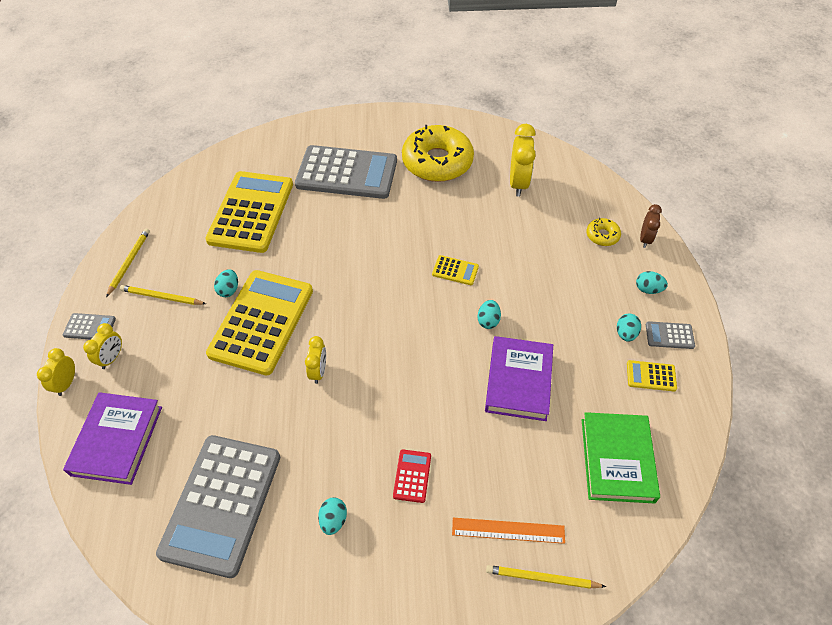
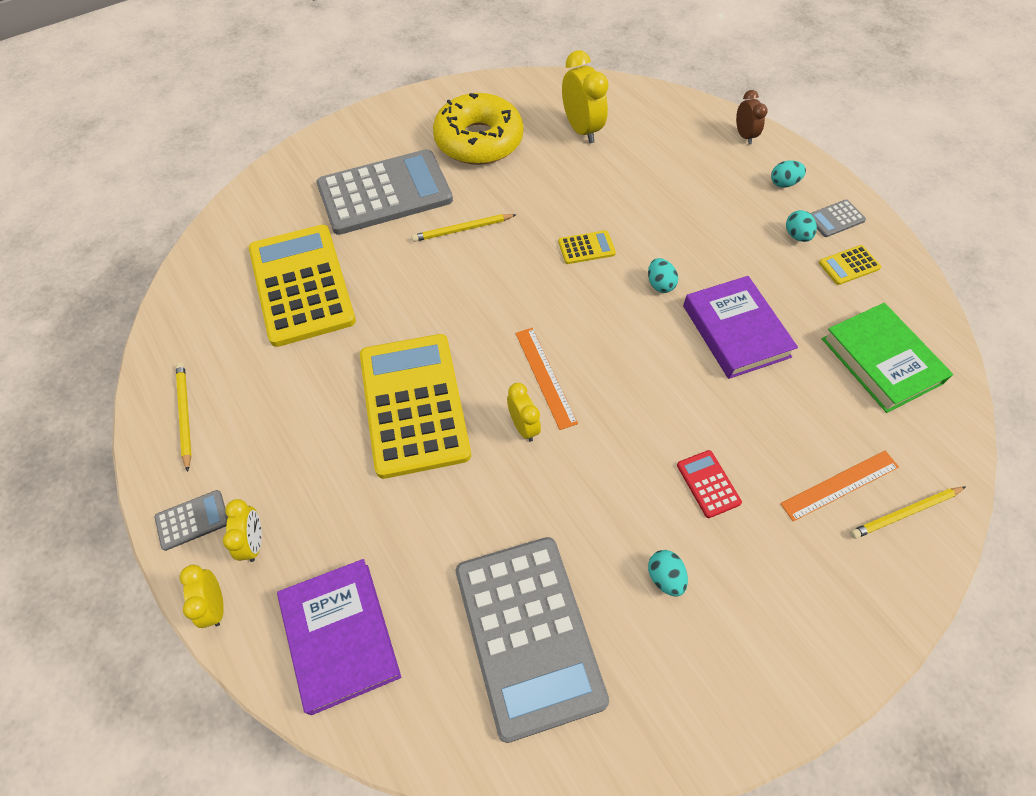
camera: 30 degrees left, 5 degrees up
yellow pencil [120,285,206,305] -> yellow pencil moved to [412,214,516,242]
turquoise egg [214,269,238,297] -> none
yellow donut [586,218,621,246] -> none
none -> orange ruler [515,328,578,430]

